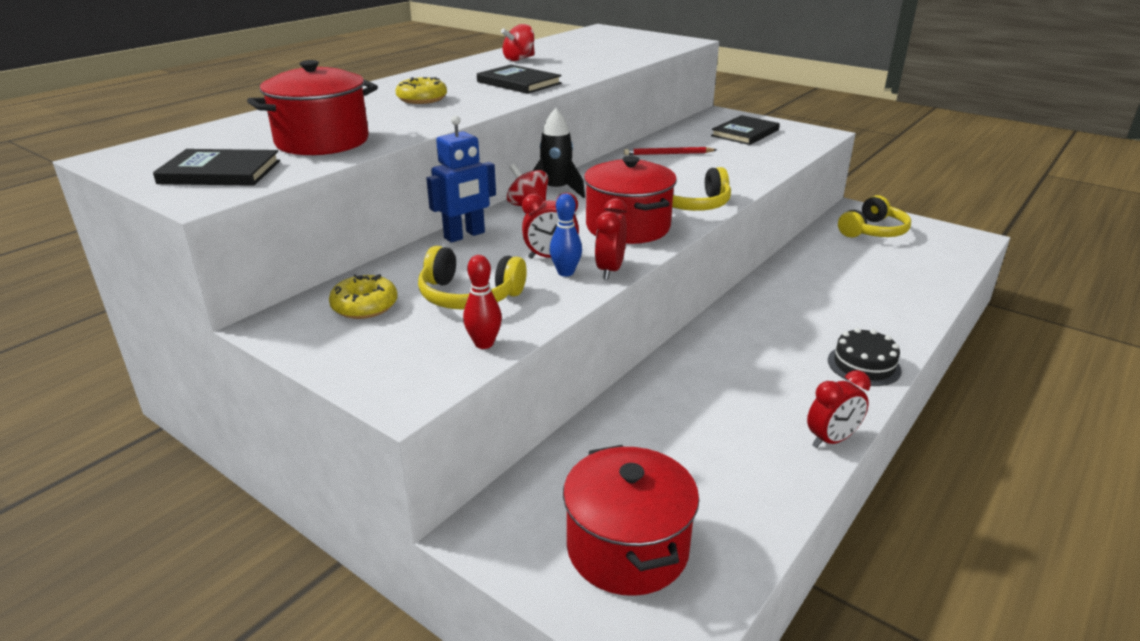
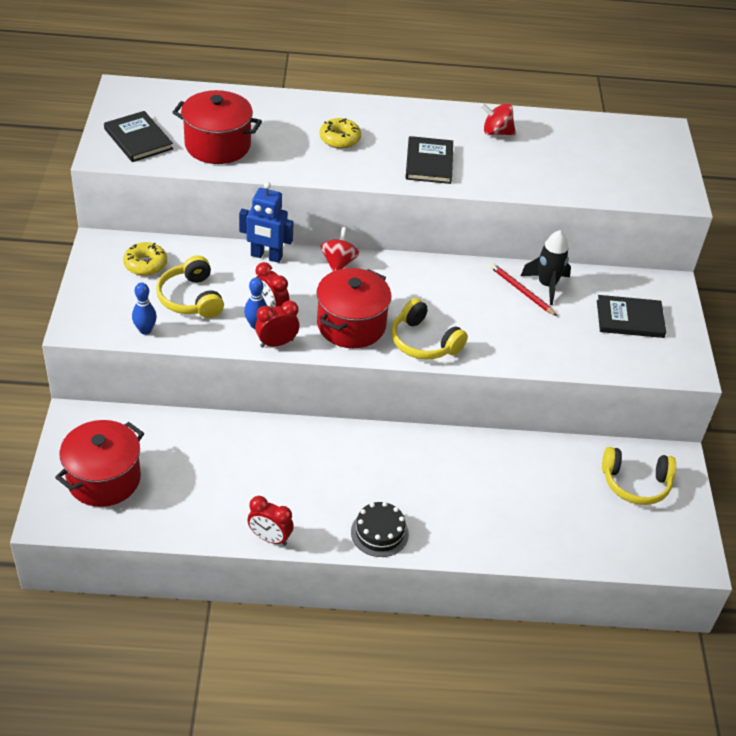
camera: 50 degrees right, 15 degrees up
red bowling pin [463,255,502,349] -> blue bowling pin [132,283,157,335]
black rocket [533,108,585,198] -> black rocket moved to [521,230,571,305]

